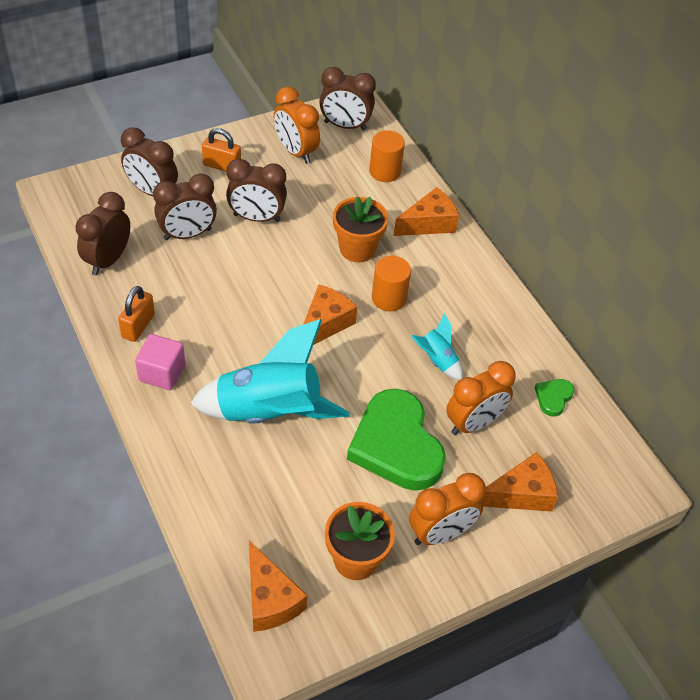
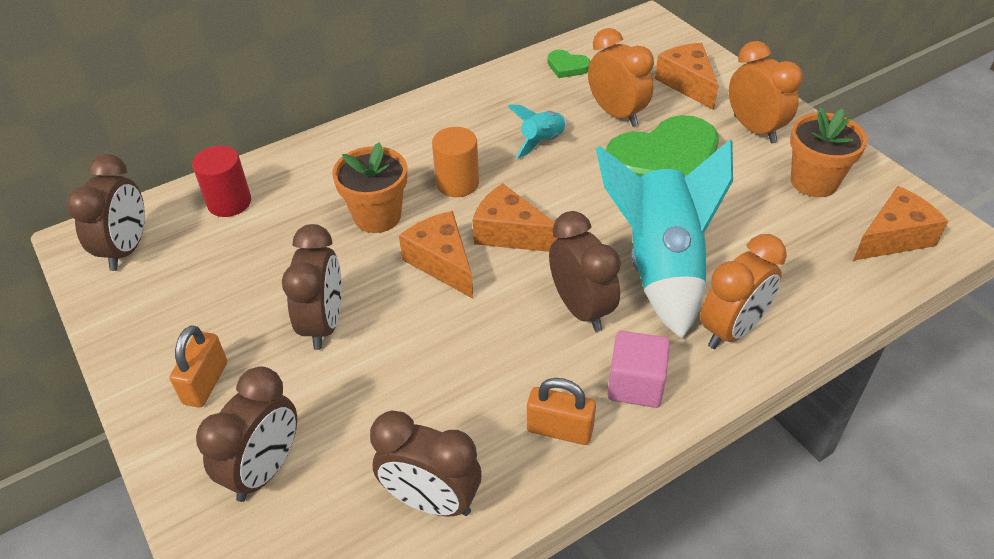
camera: 90 degrees left, 5 degrees down
brown clock [153,173,217,240] -> brown clock moved to [549,211,621,332]
orange clock [274,87,320,164] -> orange clock moved to [700,234,787,349]
orange cylinder [369,130,405,182] -> red cylinder [192,146,251,217]
orange cheese [394,187,459,236] -> orange cheese moved to [399,211,473,299]

